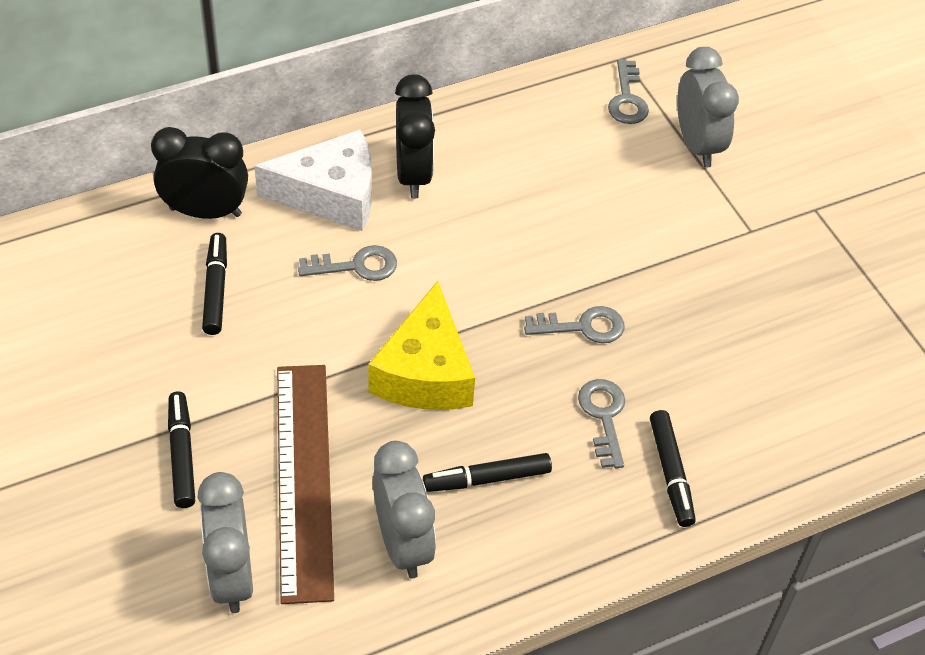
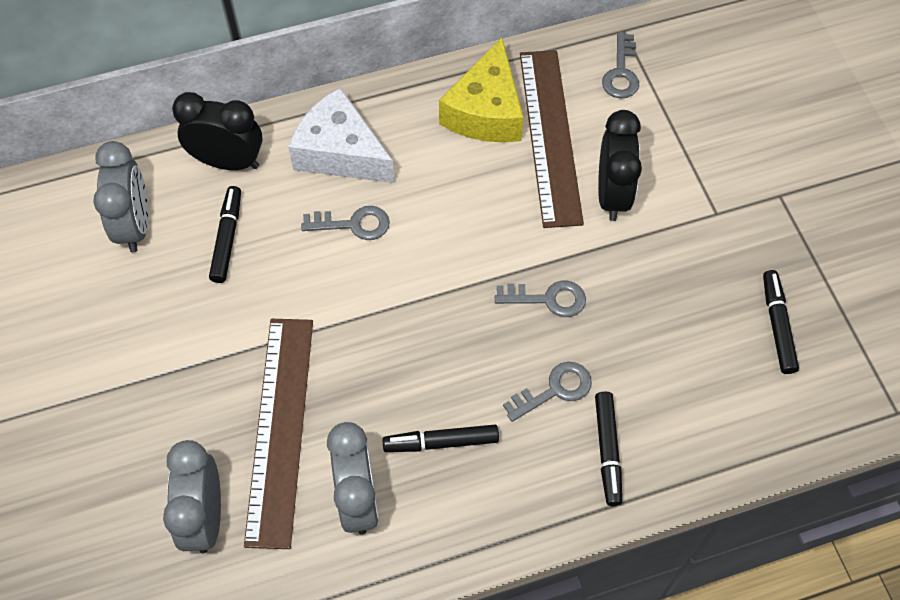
camera: 10 degrees right, 10 degrees up
black marker [168,392,195,508] -> black marker moved to [763,270,799,374]
white cheese [254,130,372,231] -> white cheese turned 150 degrees counterclockwise [288,88,395,183]
yellow cheese [368,281,475,410] -> yellow cheese moved to [439,37,524,142]
black clock [395,74,435,198] -> black clock moved to [598,110,642,221]
grey key [578,379,625,468] -> grey key turned 60 degrees clockwise [503,362,592,422]
grey clock [677,47,739,167] -> grey clock moved to [93,141,148,252]
none -> brown ruler [520,50,584,228]

